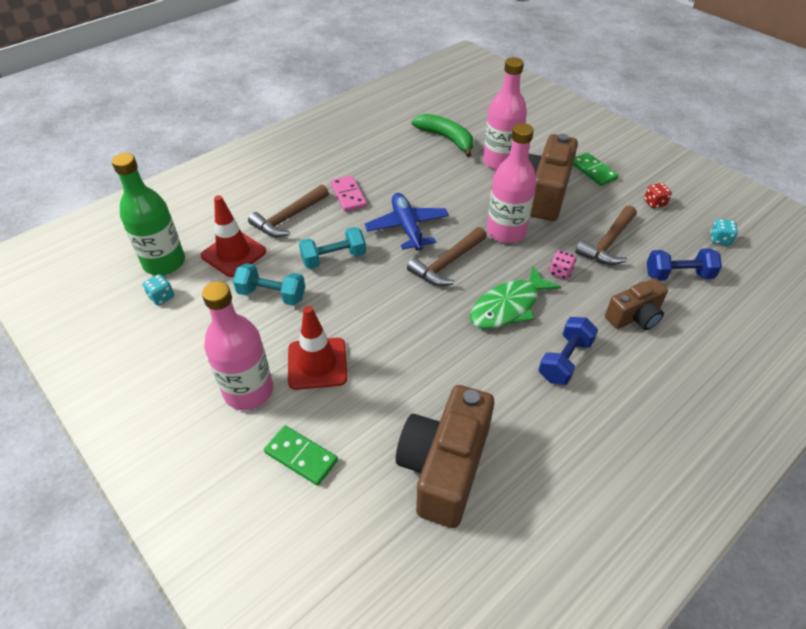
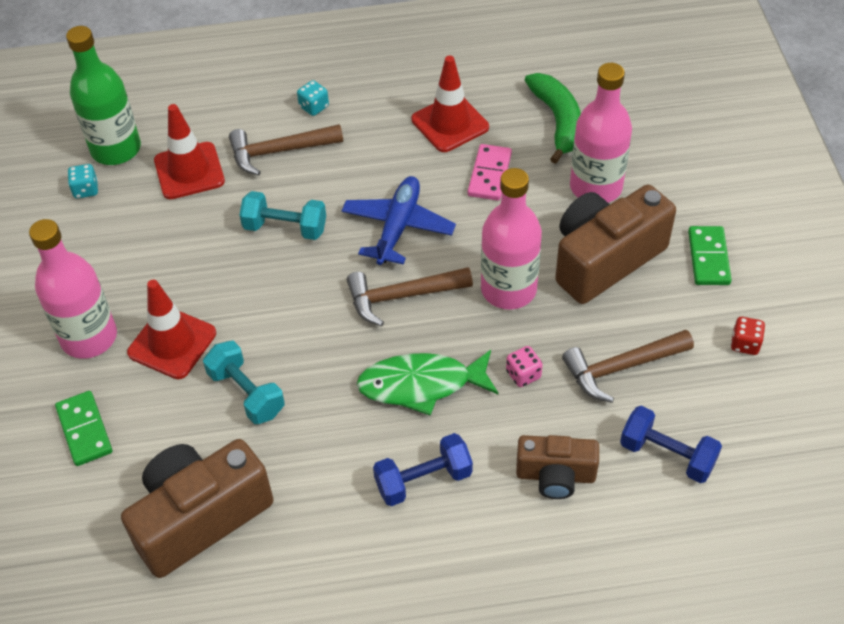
camera: 35 degrees right, 5 degrees up
turquoise dumbbell [233,263,305,306] -> turquoise dumbbell moved to [203,341,285,424]
pink domino [331,176,367,212] -> pink domino moved to [468,144,512,200]
turquoise dice [710,219,738,246] -> turquoise dice moved to [297,80,329,116]
none -> red traffic cone [412,56,489,152]

